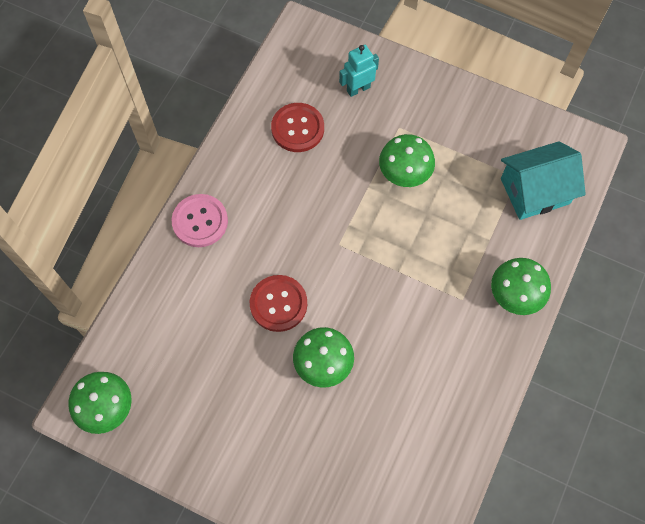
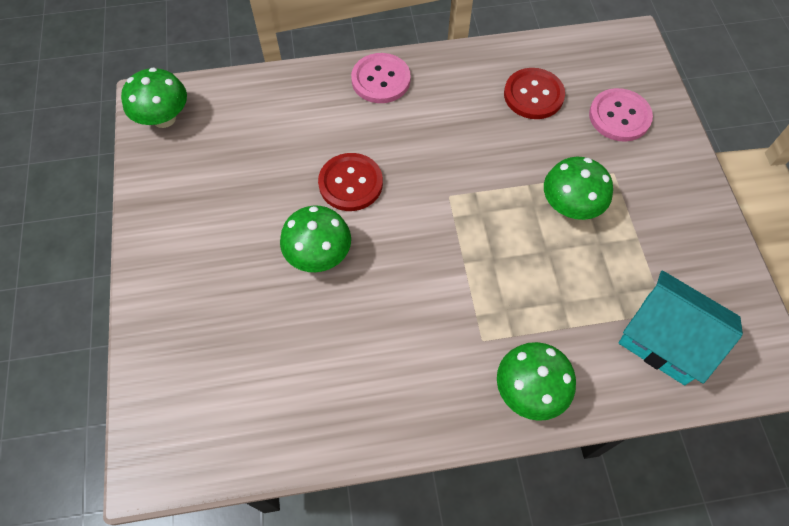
camera: 55 degrees right, 5 degrees down
turquoise robot [339,45,379,97] -> pink button [589,88,653,142]

